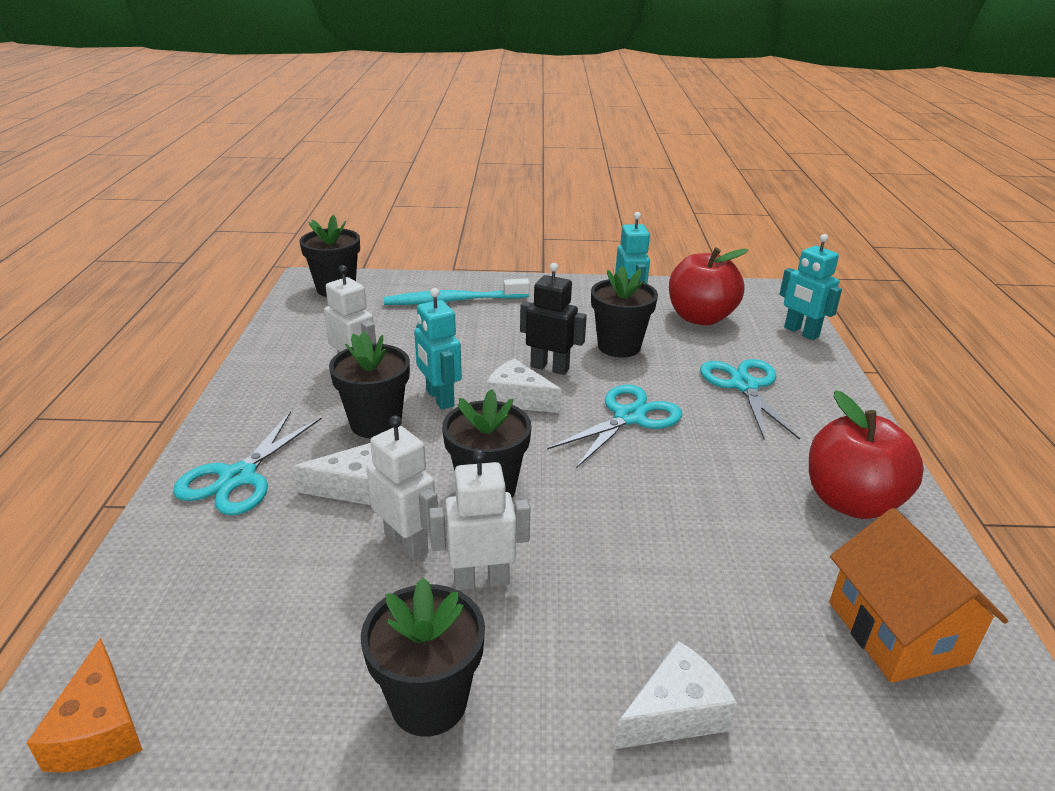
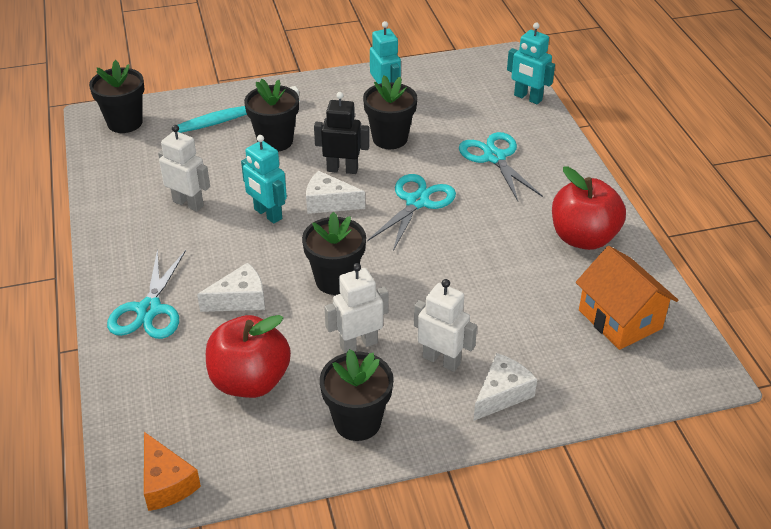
camera: 15 degrees left, 10 degrees up
black flower pot [329,331,410,438] -> black flower pot moved to [244,79,299,152]
white robot [367,415,438,561] -> white robot moved to [414,279,477,372]
red apple [669,248,748,325] -> red apple moved to [206,315,291,398]

